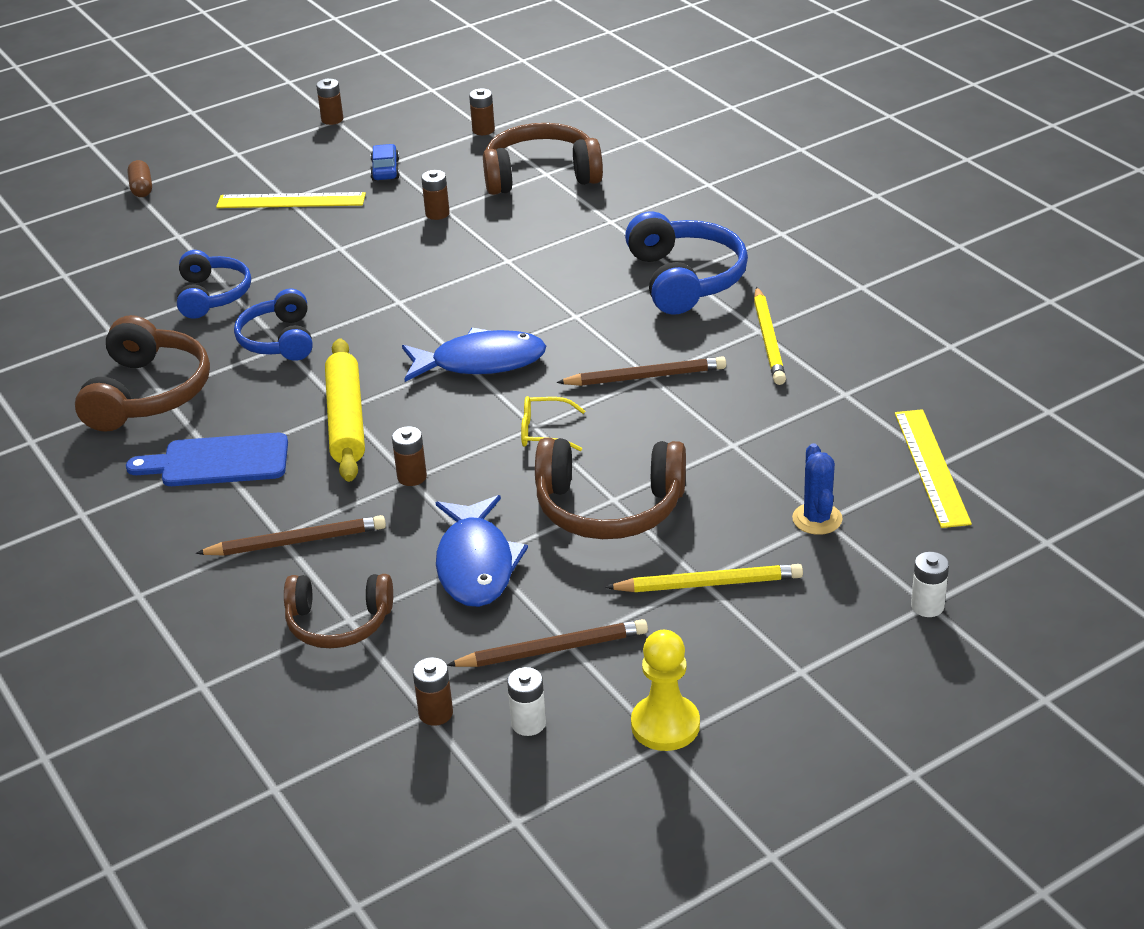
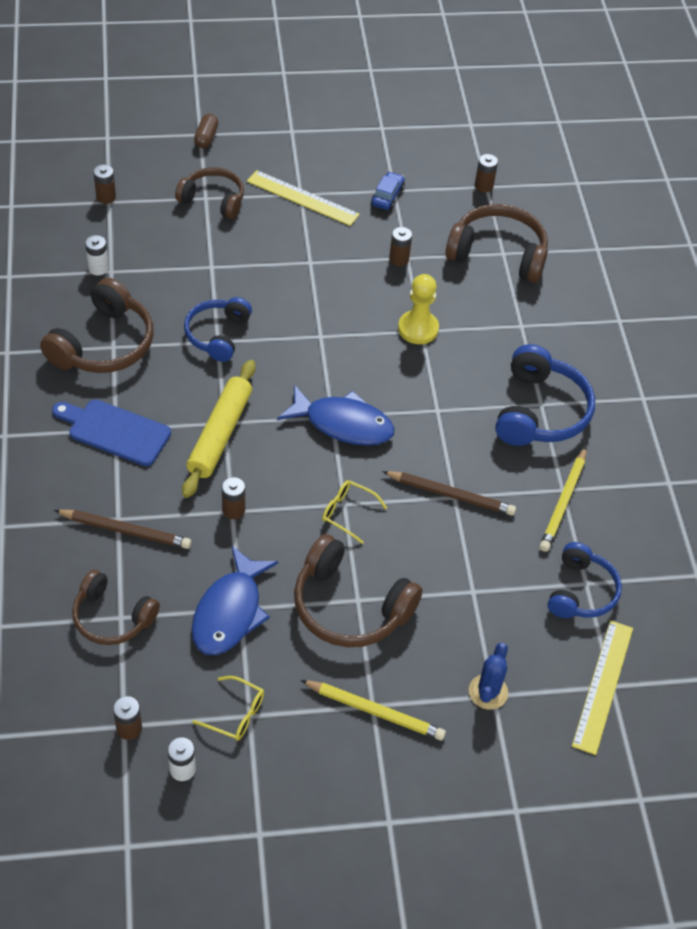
camera: 20 degrees right, 15 degrees up
blue headphones [177,250,251,319] -> blue headphones moved to [548,542,622,618]
brown battery [316,79,343,125] -> brown battery moved to [93,165,116,204]
brown pencil [447,619,648,667] -> yellow glasses [192,676,264,741]
yellow pawn [631,630,700,751] -> yellow pawn moved to [398,274,439,344]
white battery [911,552,949,617] -> white battery moved to [85,235,109,275]
none -> brown headphones [175,167,244,219]

